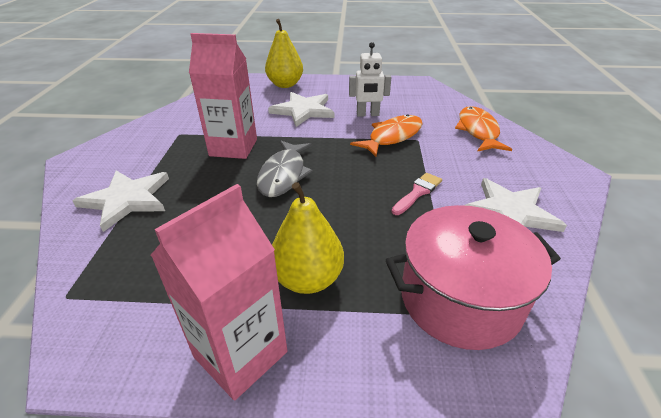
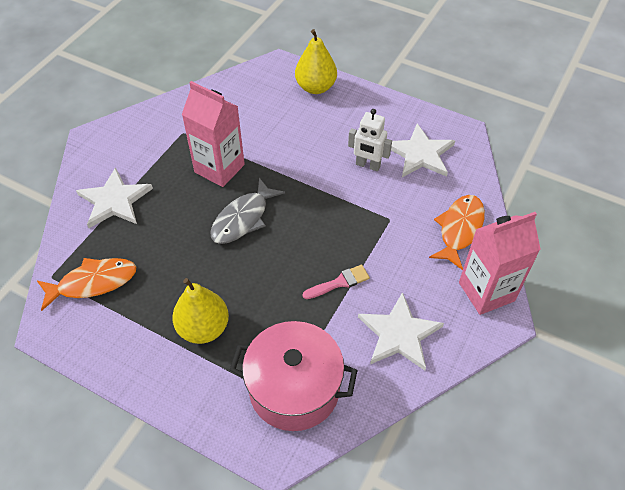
camera: 25 degrees right, 15 degrees up
pink carton [151,184,287,400] -> pink carton moved to [459,212,541,315]
white star [268,92,334,127] -> white star moved to [391,124,455,177]
orange fish [350,114,423,157] -> orange fish moved to [37,258,136,311]

